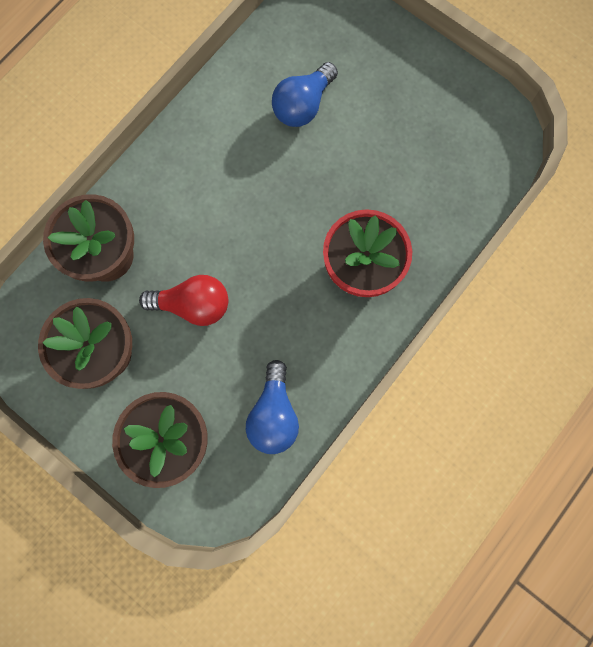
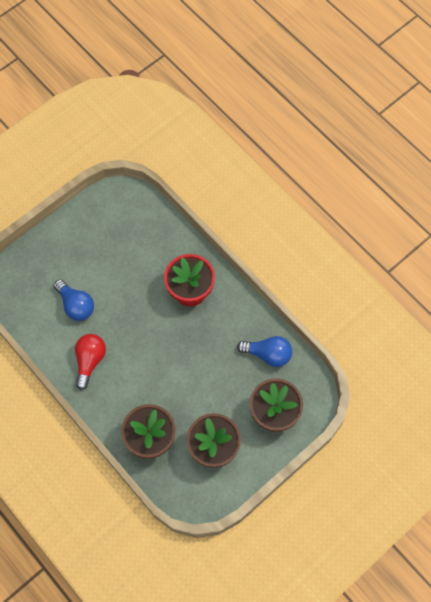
camera: 80 degrees left, 10 degrees down
red light bulb [139,275,228,326] -> red light bulb moved to [75,334,106,390]

